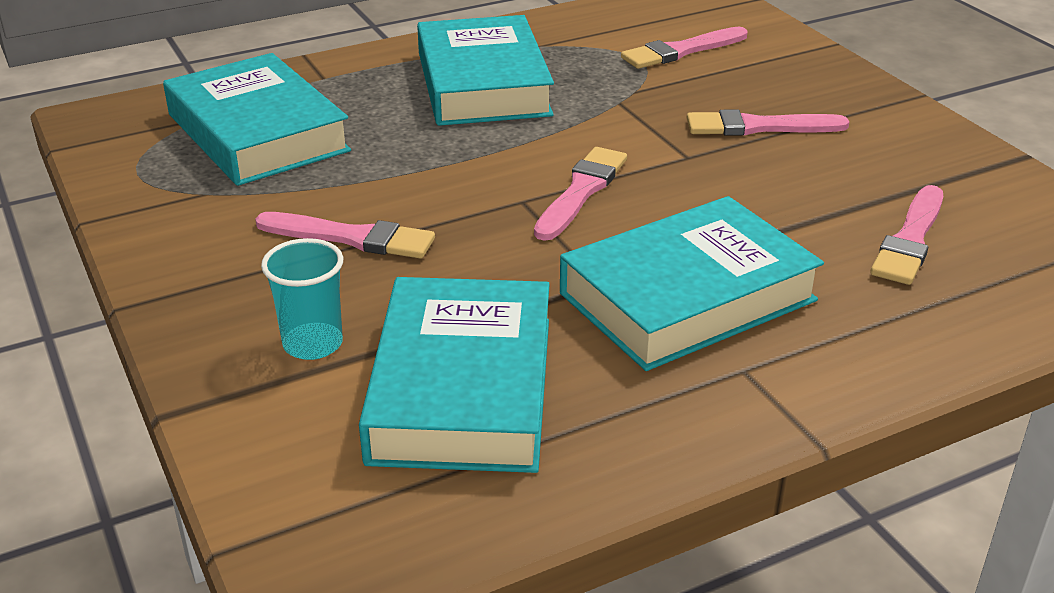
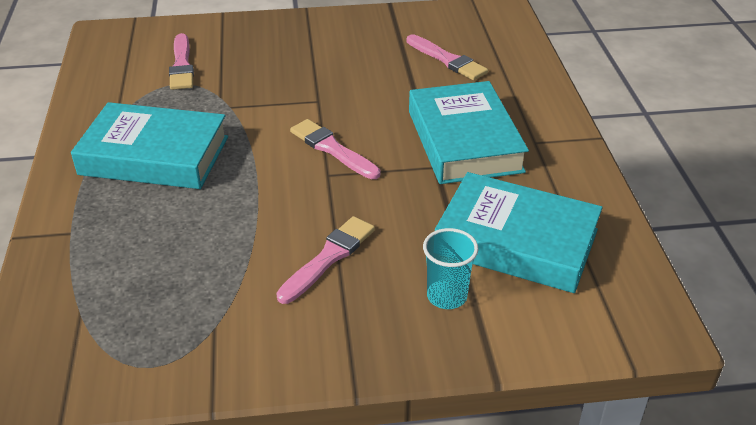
camera: 70 degrees left, 5 degrees up
turquoise book [163,53,351,186] -> none
pink brush [687,109,849,136] -> none

